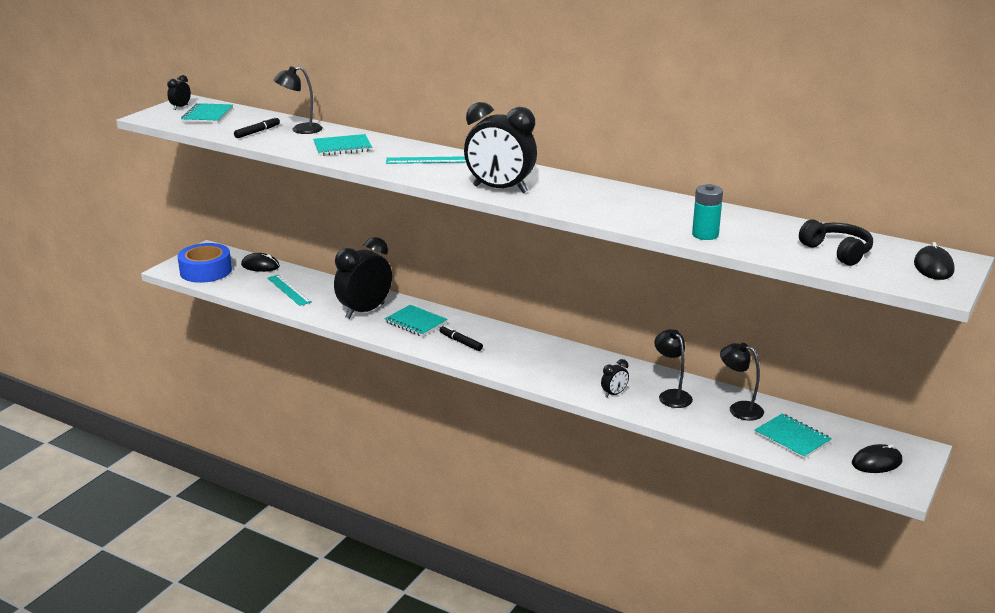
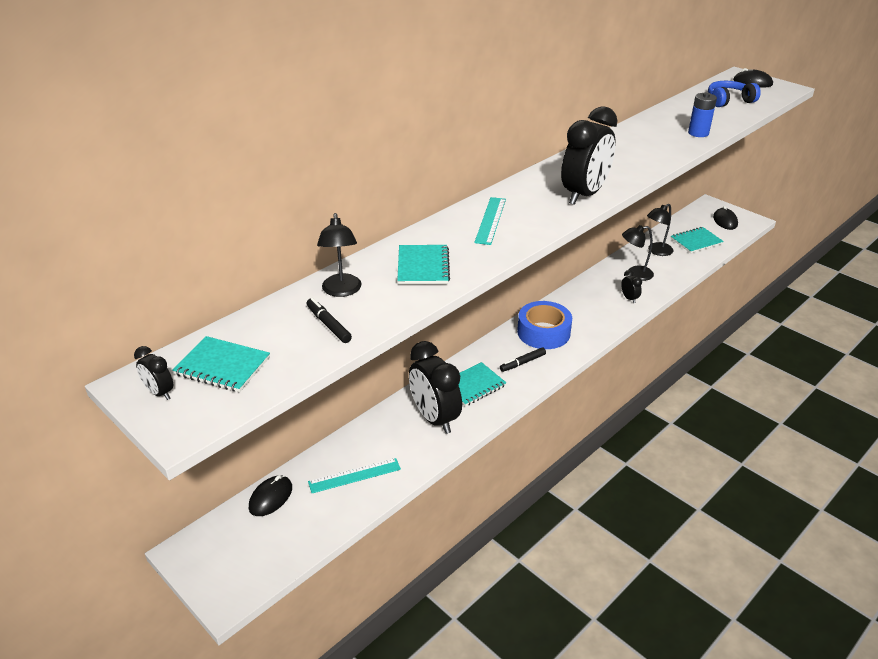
camera: 75 degrees left, 10 degrees up
blue tape [177,243,232,283] -> blue tape moved to [517,301,572,349]
turquoise battery [692,184,723,240] -> blue battery [688,92,717,137]
black headphones [799,219,873,266] -> blue headphones [708,81,761,107]

